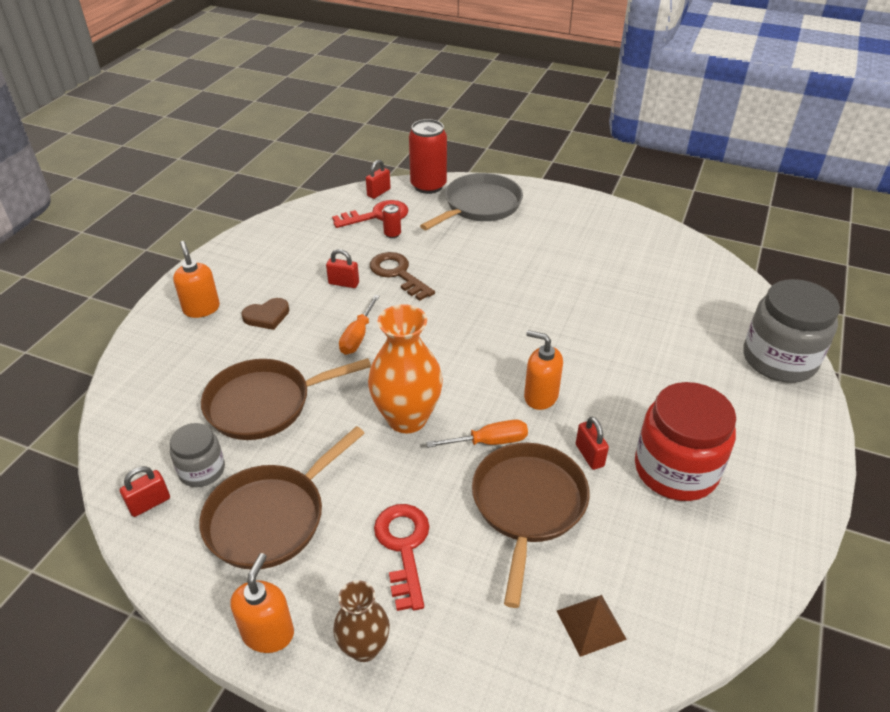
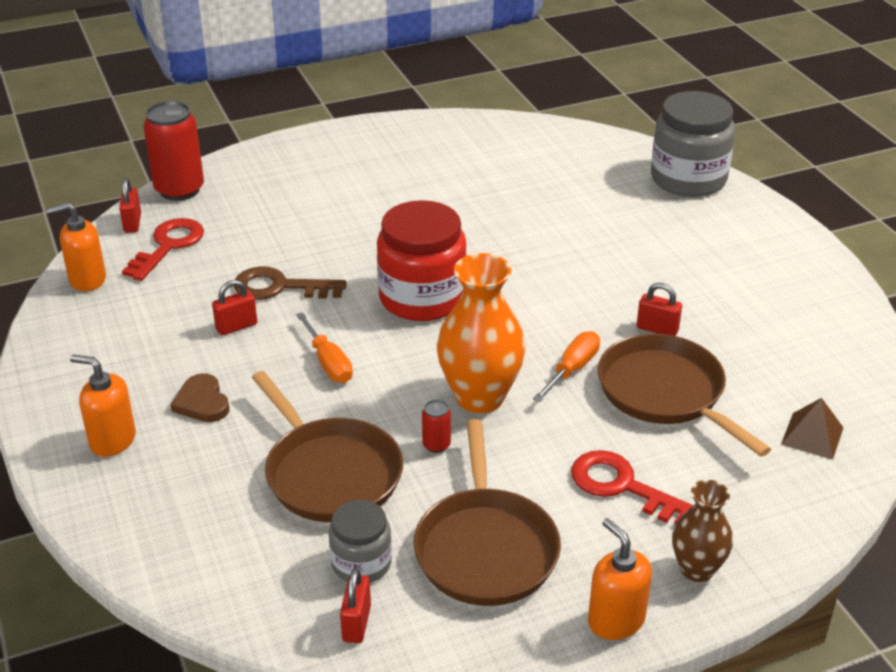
camera: 45 degrees left, 5 degrees down
brown pan [201,358,371,440] -> brown pan turned 60 degrees counterclockwise [252,371,403,522]
brown heart [242,298,289,330] -> brown heart turned 135 degrees clockwise [170,373,230,422]
red can [383,204,401,238] -> red can moved to [422,400,451,453]
grey pan [420,173,523,230] -> none
orange soap dispenser [524,330,563,410] -> orange soap dispenser moved to [47,203,106,291]
red jar [635,382,736,501] -> red jar moved to [377,200,466,321]

